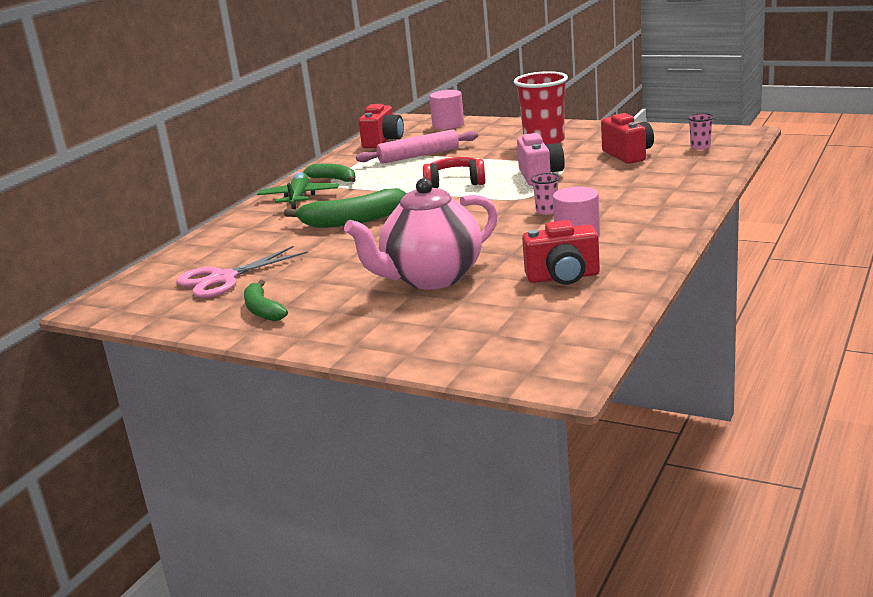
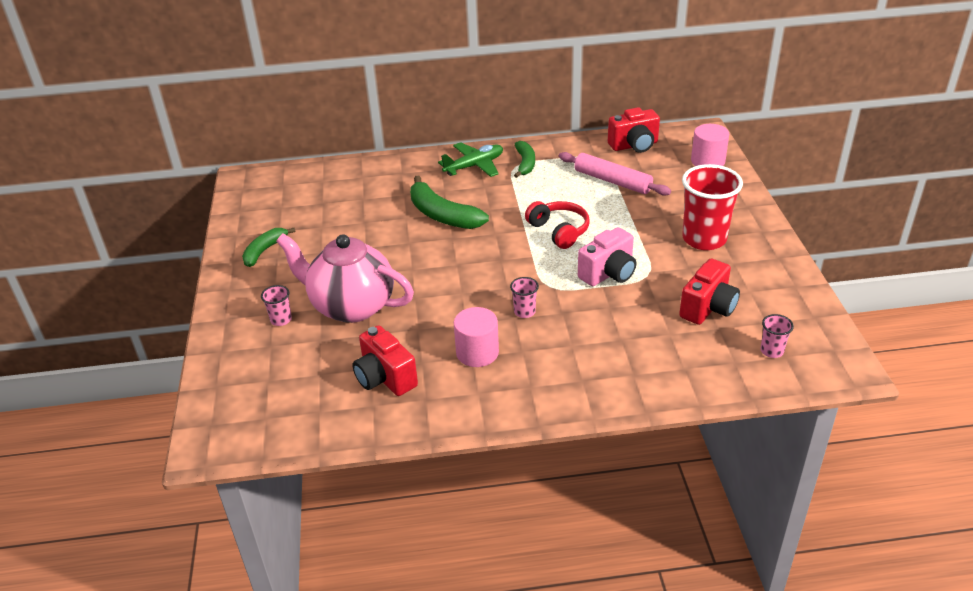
camera: 55 degrees right, 15 degrees up
pink scissors [176,246,308,298] -> none
none -> pink cup [261,285,292,326]

